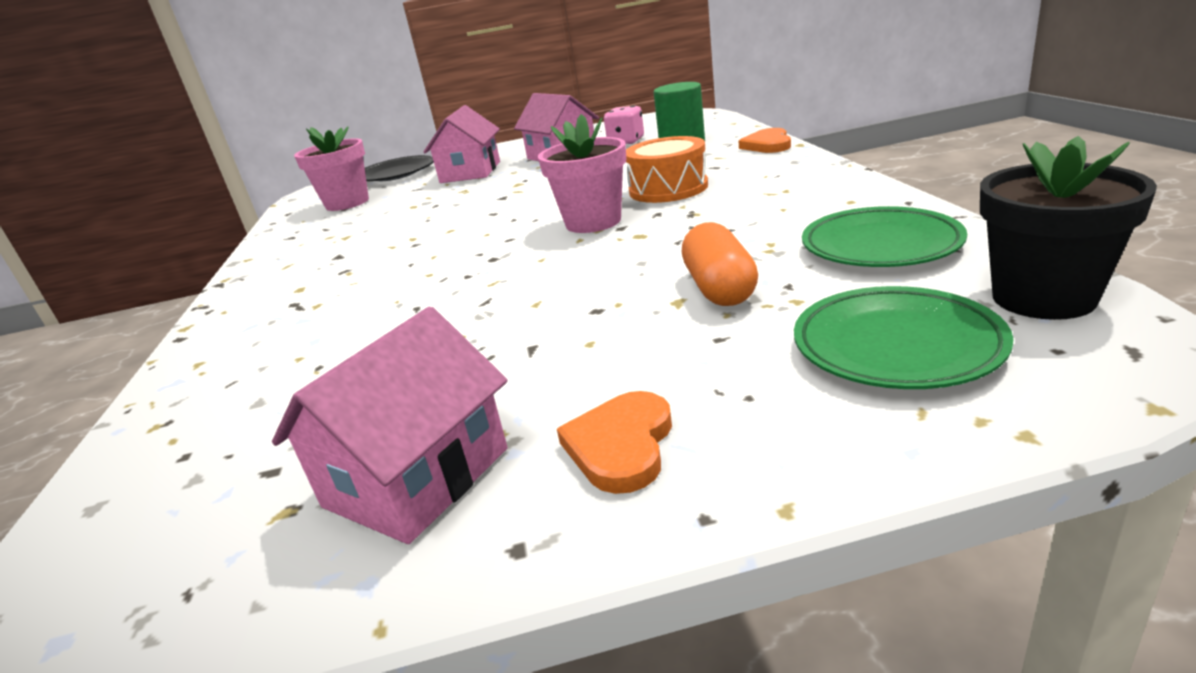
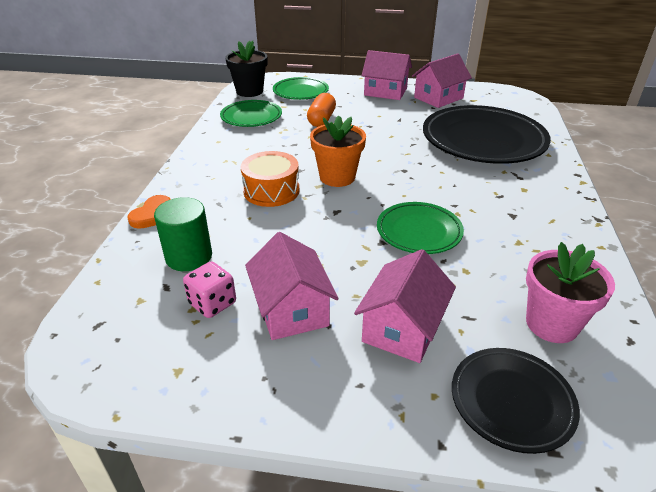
camera: 165 degrees left, 10 degrees up
pink flower pot [538,114,626,233] -> orange flower pot [310,116,366,187]
orange heart [557,391,672,494] -> pink house [362,50,412,100]
none -> green plate [377,202,464,254]
none -> black plate [423,105,551,164]

